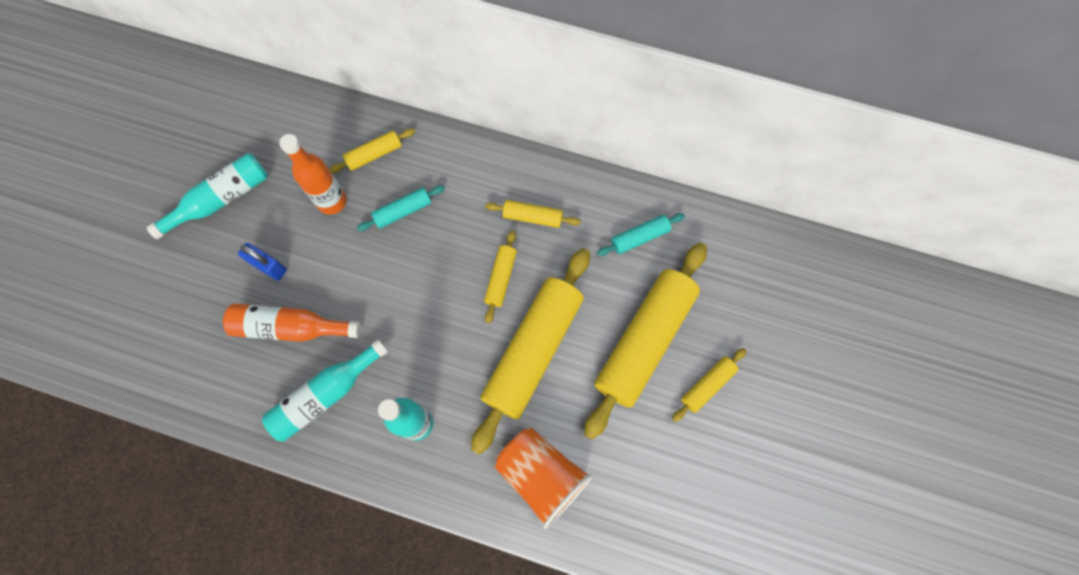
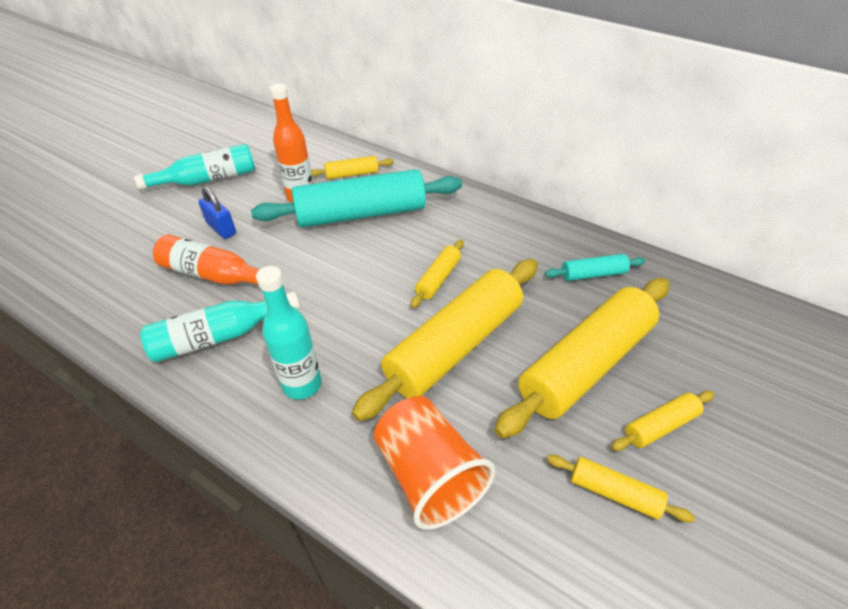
camera: 15 degrees right, 25 degrees down
turquoise rolling pin [357,185,445,231] -> turquoise rolling pin [251,169,462,227], size x2.23
yellow rolling pin [485,200,581,228] -> yellow rolling pin moved to [547,454,695,523]

